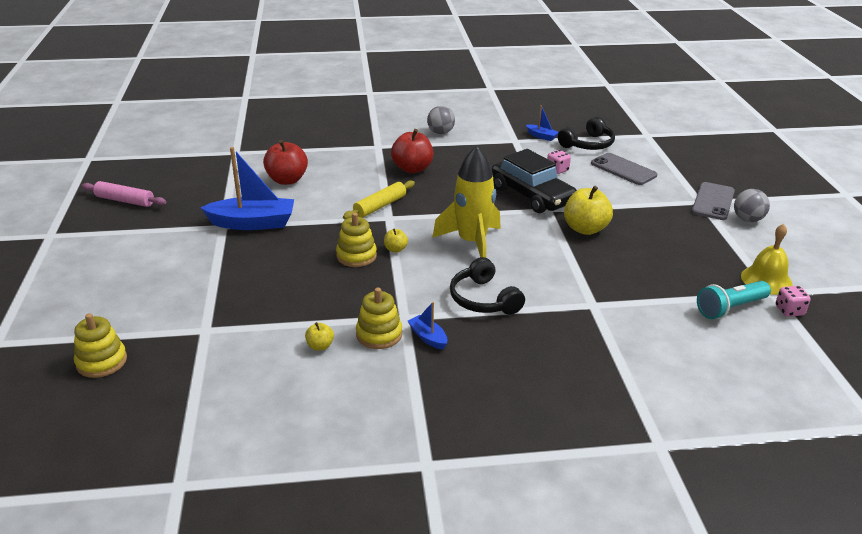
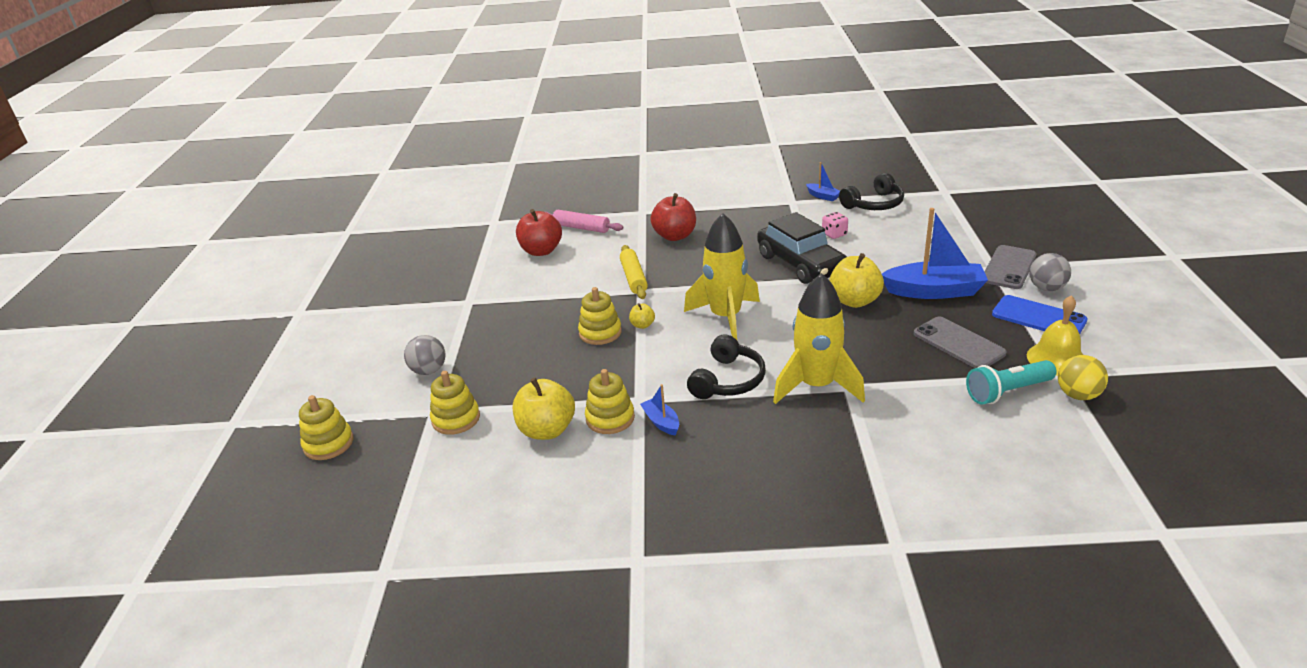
camera: 10 degrees right, 0 degrees up
pink rolling pin [82,181,167,207] -> pink rolling pin moved to [546,210,623,233]
blue boat [200,147,294,230] -> blue boat moved to [882,208,988,299]
yellow apple [305,322,334,351] -> yellow apple [513,378,575,440], size x2.06
yellow rolling pin [343,180,415,220] -> yellow rolling pin turned 60 degrees counterclockwise [620,245,648,299]
grey ball [427,106,455,134] -> grey ball moved to [404,335,446,375]
black headphones [450,257,525,315] -> black headphones turned 135 degrees counterclockwise [687,334,766,399]
grey phone [591,153,657,185] -> grey phone moved to [914,316,1007,368]
pink dice [776,286,811,317] -> yellow ball [1058,355,1108,400]
none -> yellow stacking toy [430,371,480,435]
none -> yellow rocket [773,273,865,404]
none -> blue phone [992,295,1088,334]

